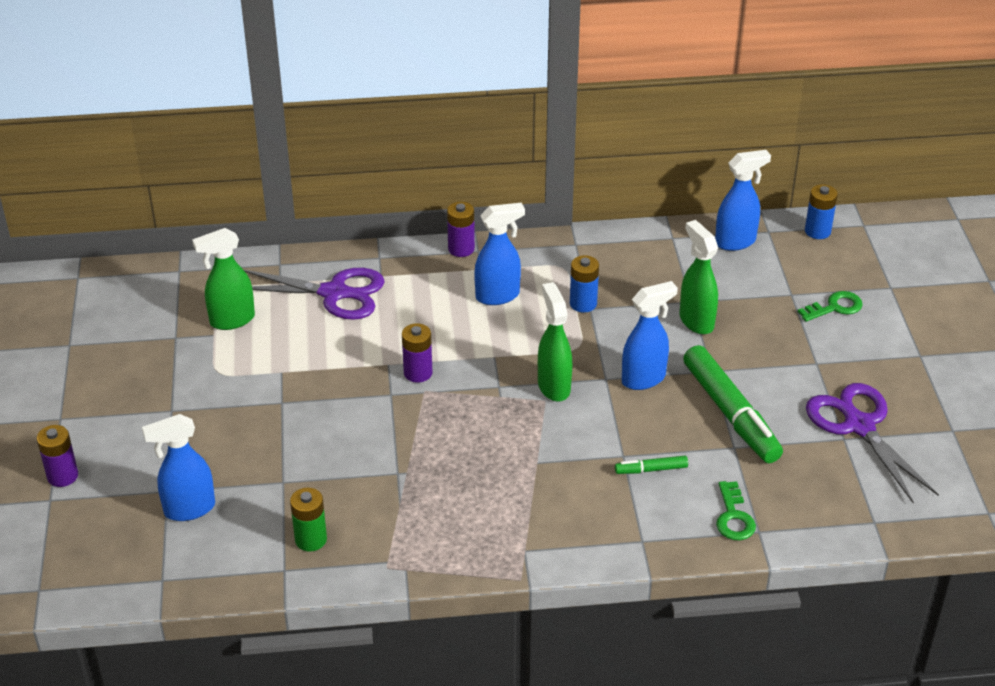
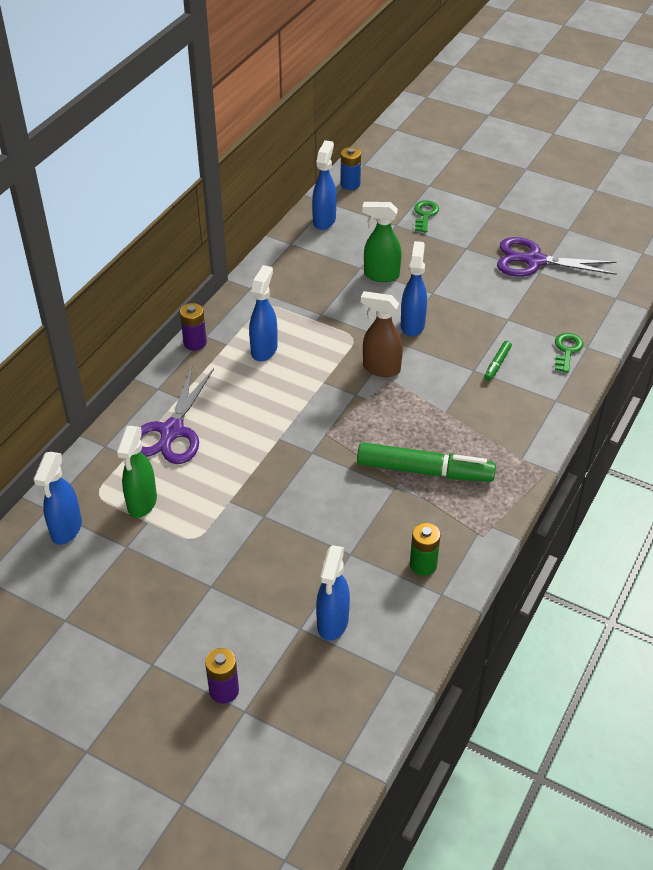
camera: 55 degrees left, 5 degrees up
purple scissors [244,268,385,320] -> purple scissors turned 150 degrees clockwise [140,367,214,464]
purple battery [402,323,433,383] -> none
green spray bottle [538,282,572,402] -> brown spray bottle [361,291,403,377]
blue battery [570,255,599,313] -> none
green marker [683,345,783,463] -> green marker moved to [357,442,496,482]
green key [716,481,756,540] -> green key turned 105 degrees counterclockwise [555,333,583,373]
none -> blue spray bottle [34,452,82,545]

